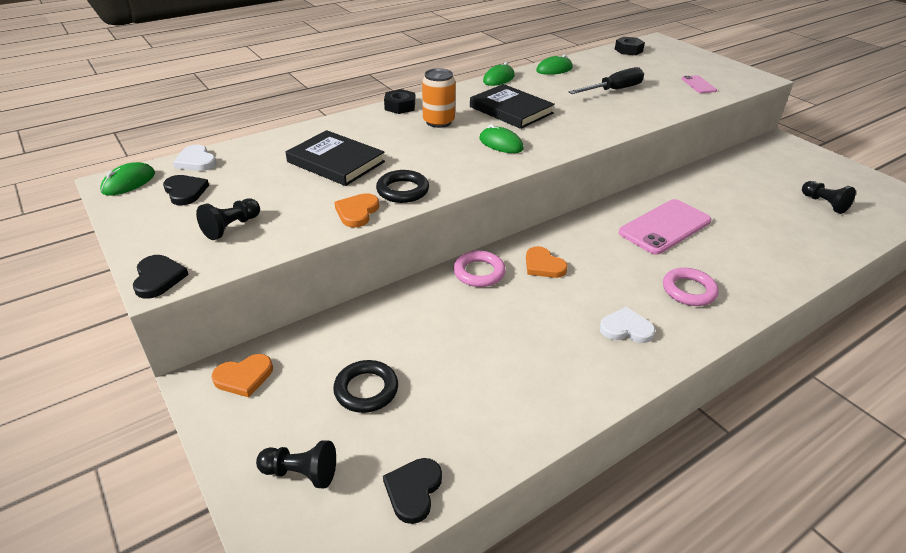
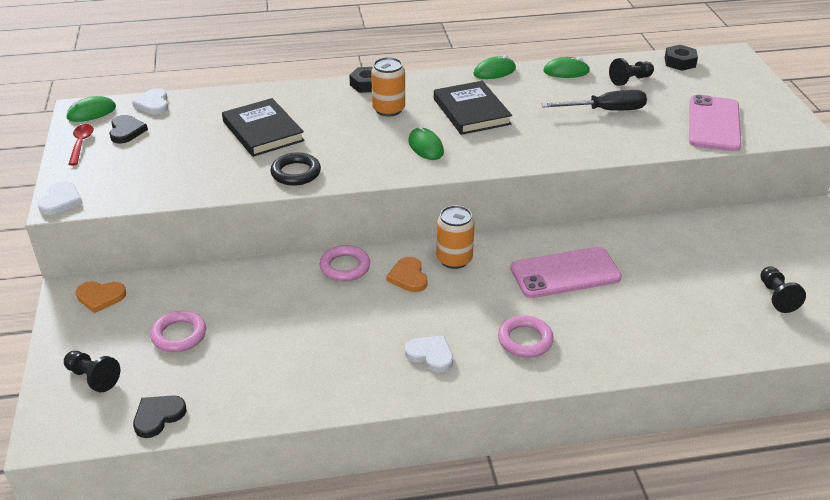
camera: 25 degrees right, 0 degrees up
black heart [133,255,189,299] -> white heart [38,181,83,215]
black pawn [196,198,260,240] -> black pawn moved to [609,58,654,86]
black ring [333,360,398,413] -> pink ring [150,311,206,352]
orange heart [334,193,379,227] -> none
pink phone [682,75,717,93] -> pink phone [689,95,742,151], size x2.03
none -> red spoon [68,124,94,165]
none -> orange can [436,205,475,269]

